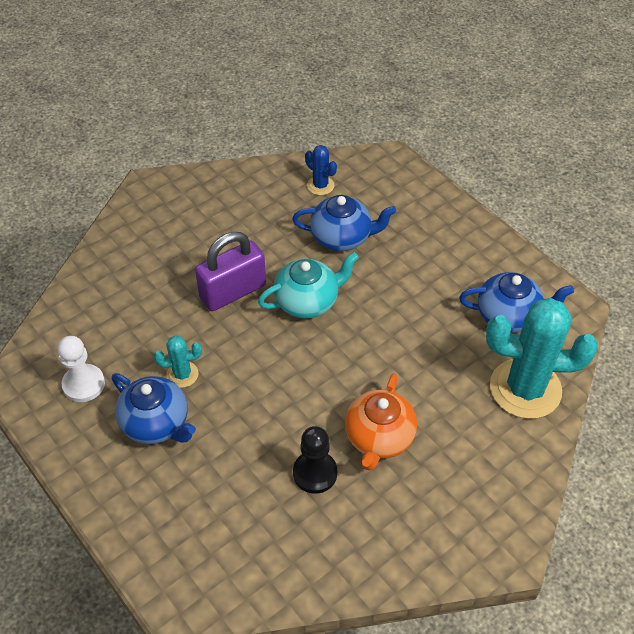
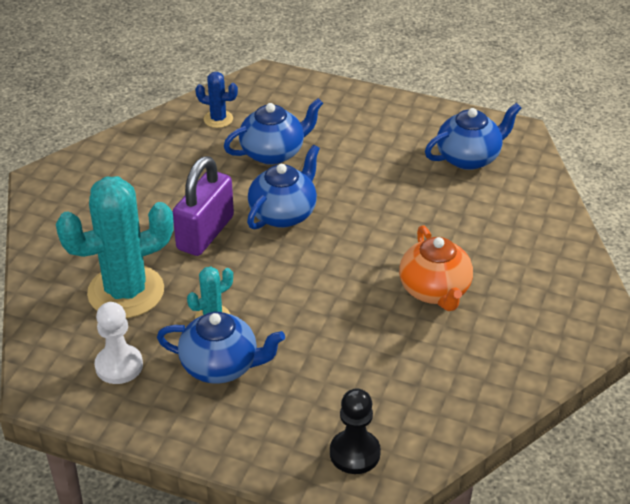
camera: 30 degrees left, 10 degrees down
turquoise teapot [258,252,359,318] -> blue teapot [247,145,320,230]
black pawn [293,426,337,494] -> black pawn moved to [330,388,381,474]
turquoise cactus [486,298,598,419] -> turquoise cactus moved to [56,176,174,318]

